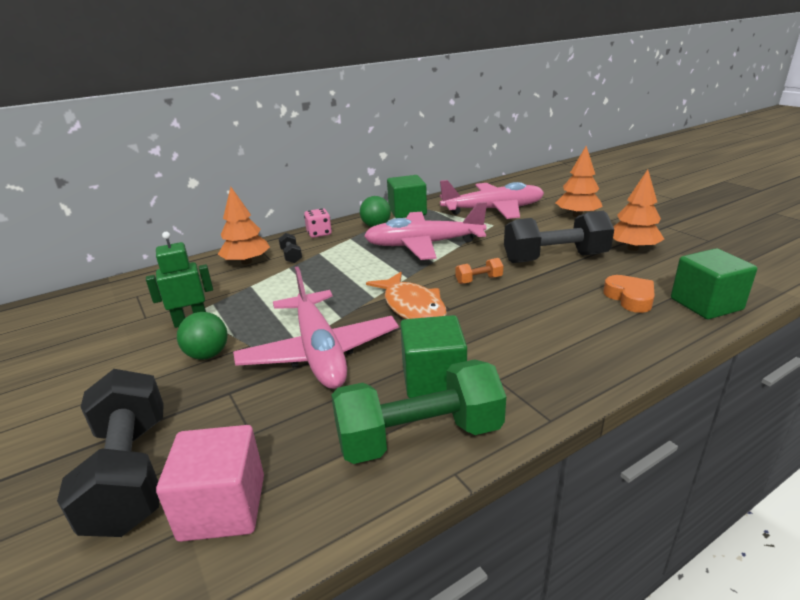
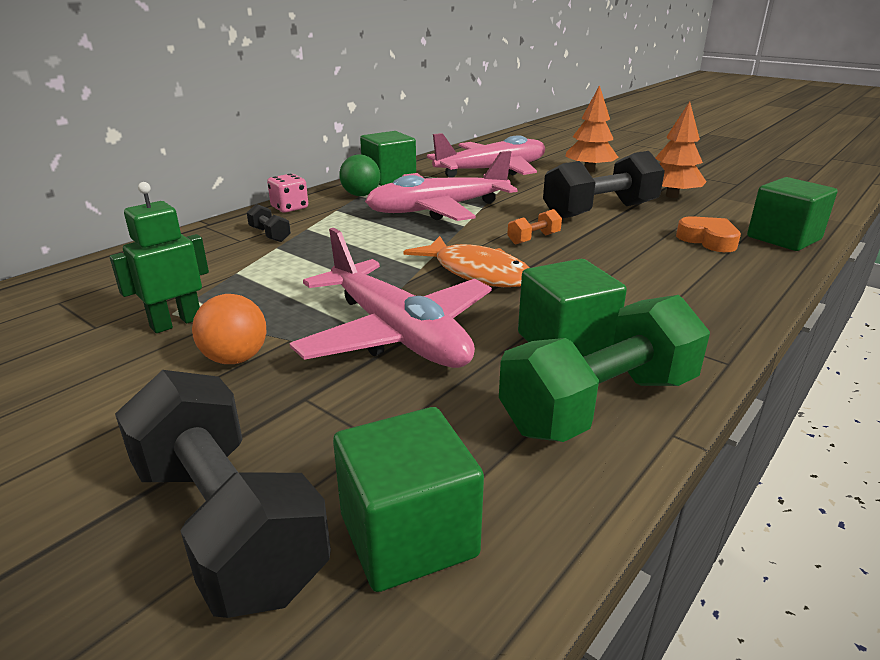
camera: 20 degrees left, 0 degrees up
pink cube [156,425,264,542] -> green cube [333,407,484,592]
green ball [177,312,228,360] -> orange ball [192,294,266,364]
orange tree [218,187,270,265] -> none

